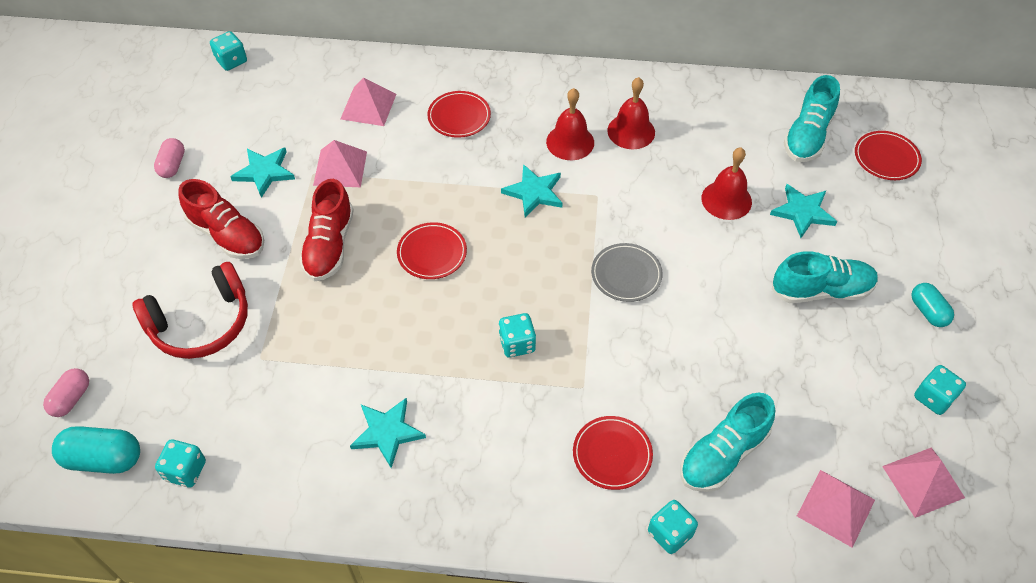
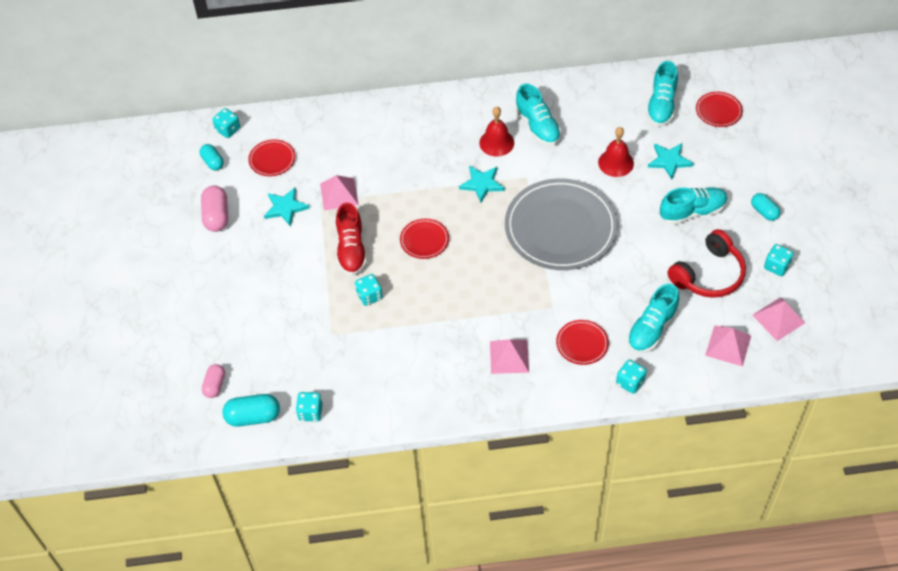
camera: 10 degrees left, 0 degrees up
red headphones [132,262,248,359] -> red headphones moved to [668,229,746,298]
pink capsule [154,138,185,178] -> pink capsule [201,186,228,232], size x1.54
red shoe [179,179,264,259] -> none
pink pyramid [341,77,396,126] -> pink pyramid moved to [490,339,529,374]
turquoise star [350,398,426,468] -> none
red plate [427,91,491,138] -> red plate moved to [248,140,295,176]
turquoise dice [498,313,536,358] -> turquoise dice moved to [355,274,383,306]
grey plate [591,243,663,302] -> grey plate [505,178,618,270], size x2.29
red bell [607,77,655,149] -> turquoise shoe [515,84,561,146]
none -> turquoise capsule [200,144,224,171]

